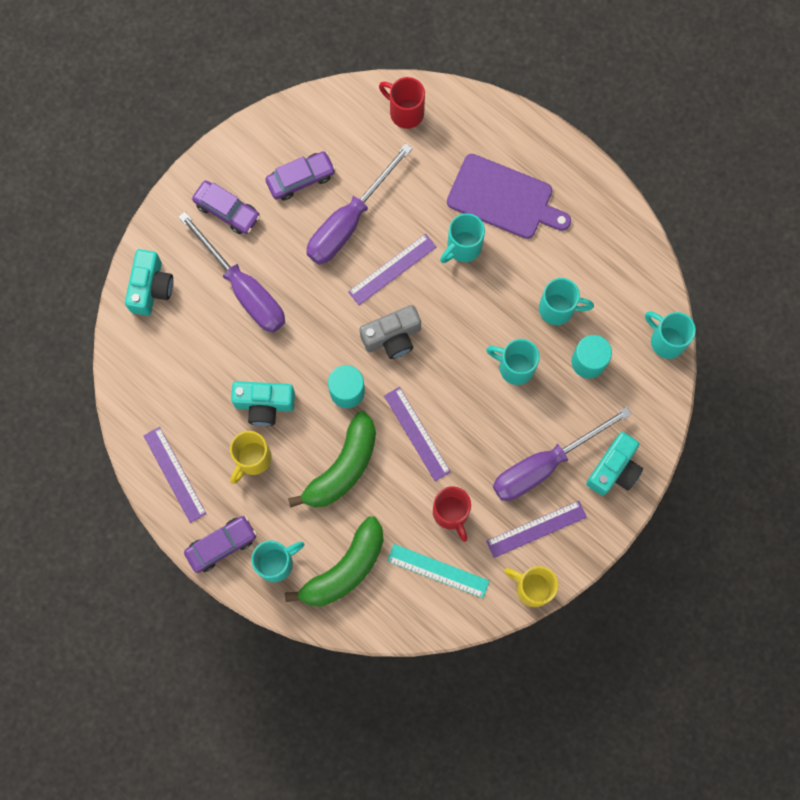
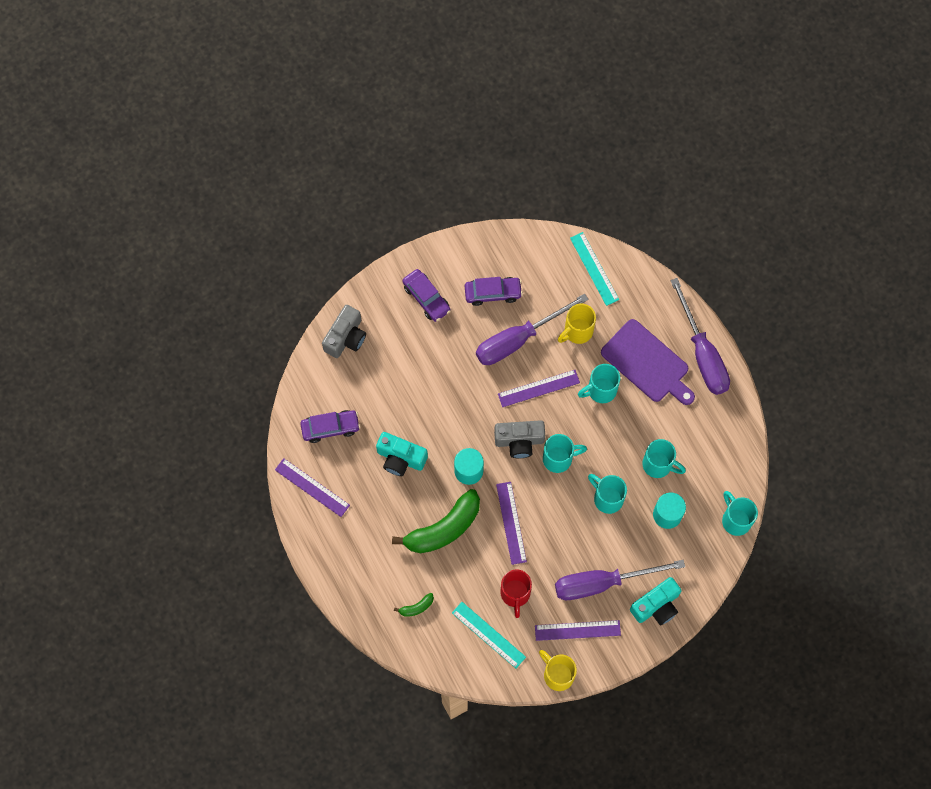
camera: 20 degrees right, 5 degrees down
turquoise camera [125,249,173,316] -> grey camera [322,305,366,358]
purple ruler [143,427,206,523] -> purple ruler turned 45 degrees counterclockwise [275,458,350,517]
purple screwdriver [178,212,285,333] -> purple screwdriver moved to [670,278,730,395]
purple car [184,516,257,573] -> purple car moved to [300,410,360,443]
yellow mug [230,431,271,484] -> yellow mug moved to [558,304,596,344]
turquoise mug [251,541,304,582] -> turquoise mug moved to [543,434,587,473]
green banana [285,516,384,606] -> green banana [394,593,434,617], size x0.42
red mug [379,77,425,129] -> turquoise ruler [570,232,619,306]

